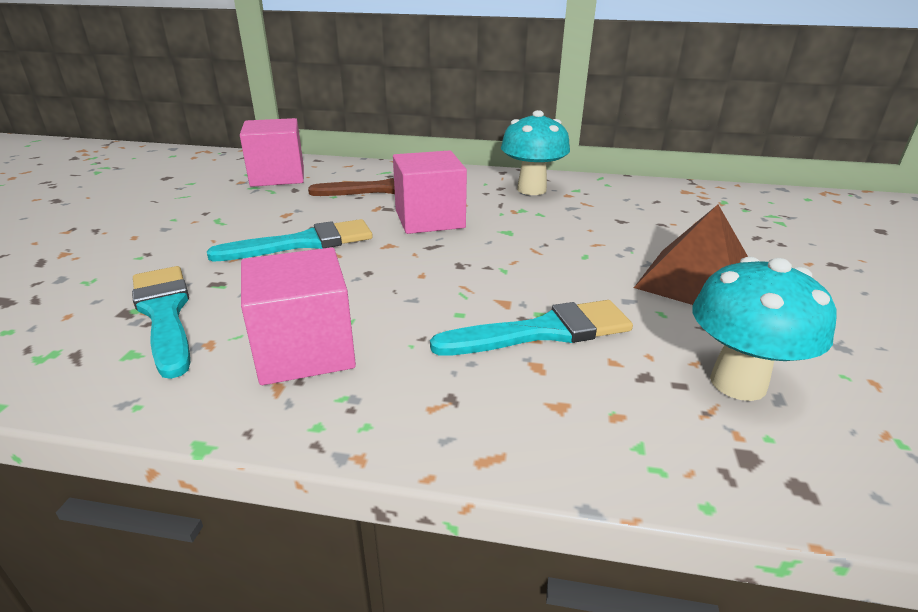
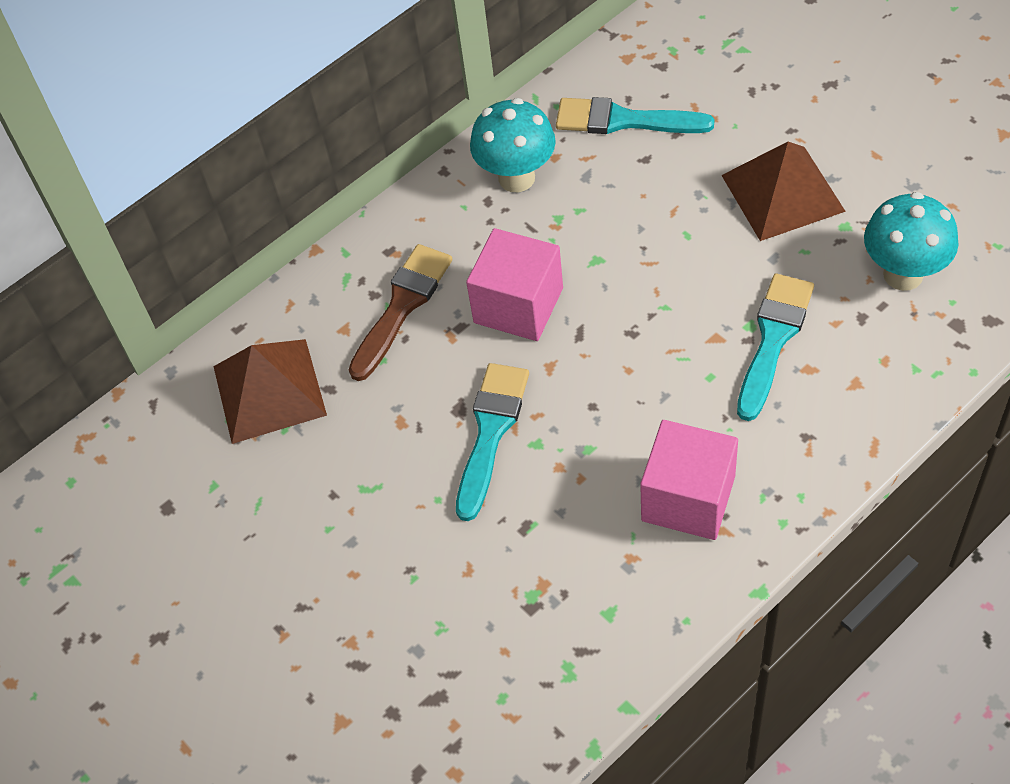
camera: 45 degrees left, 25 degrees up
turquoise brush [132,266,190,379] -> turquoise brush moved to [556,97,715,134]
pink cube [240,118,304,187] -> brown pyramid [213,339,327,444]

